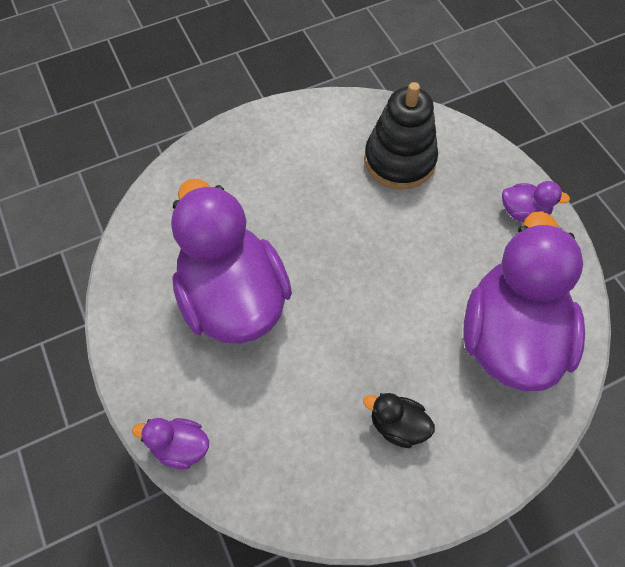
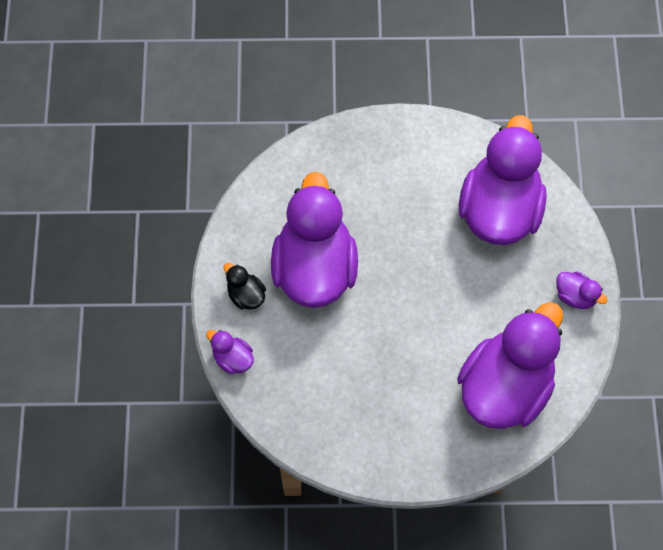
camera: 25 degrees right, 5 degrees up
black duck [363,393,435,448] -> black duck moved to [224,263,266,310]
black stacking toy [364,82,438,189] -> purple duck [459,115,547,245]

